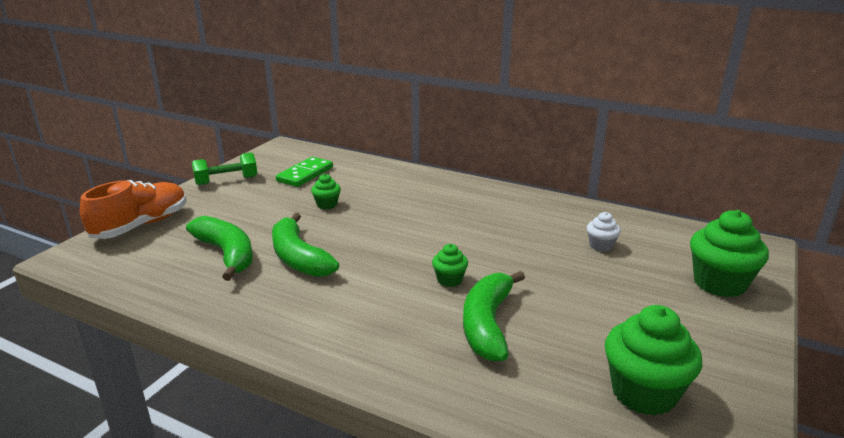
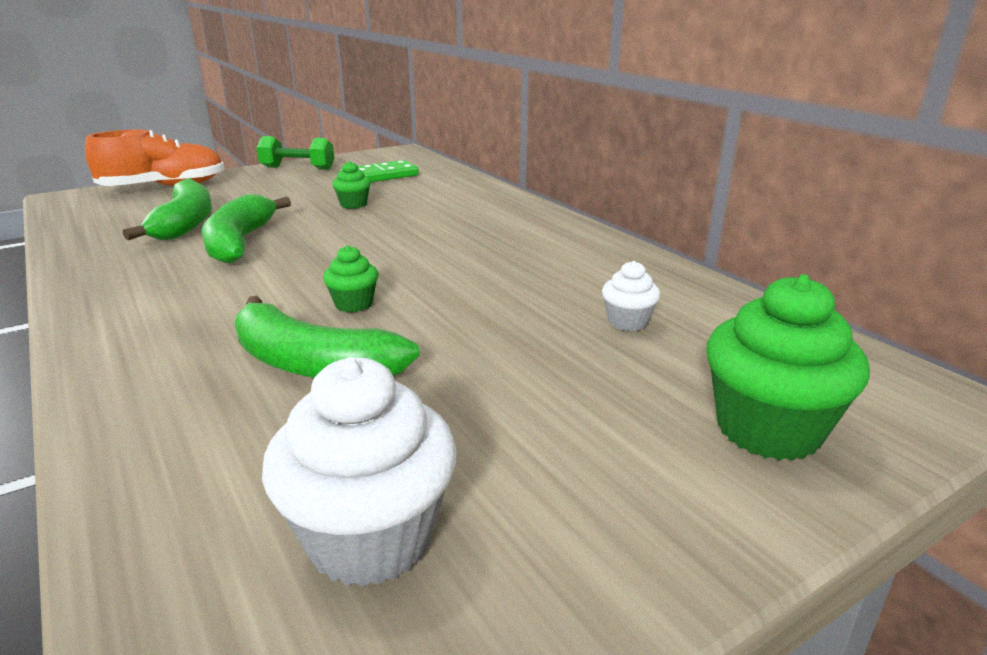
camera: 30 degrees right, 0 degrees up
green banana [463,271,525,362] -> green banana turned 105 degrees counterclockwise [235,296,420,378]
green cupcake [605,305,702,416] -> white cupcake [262,357,457,587]

